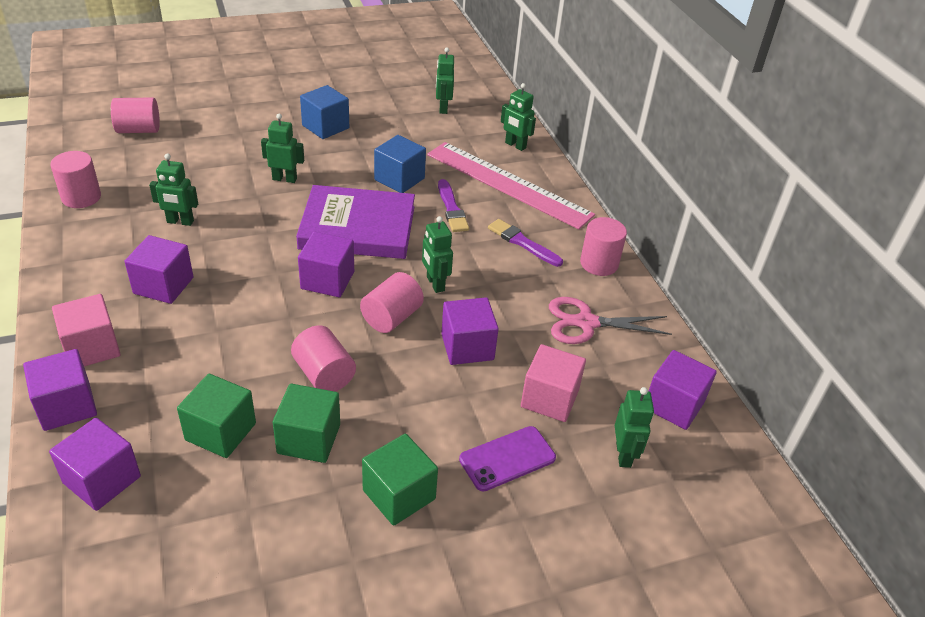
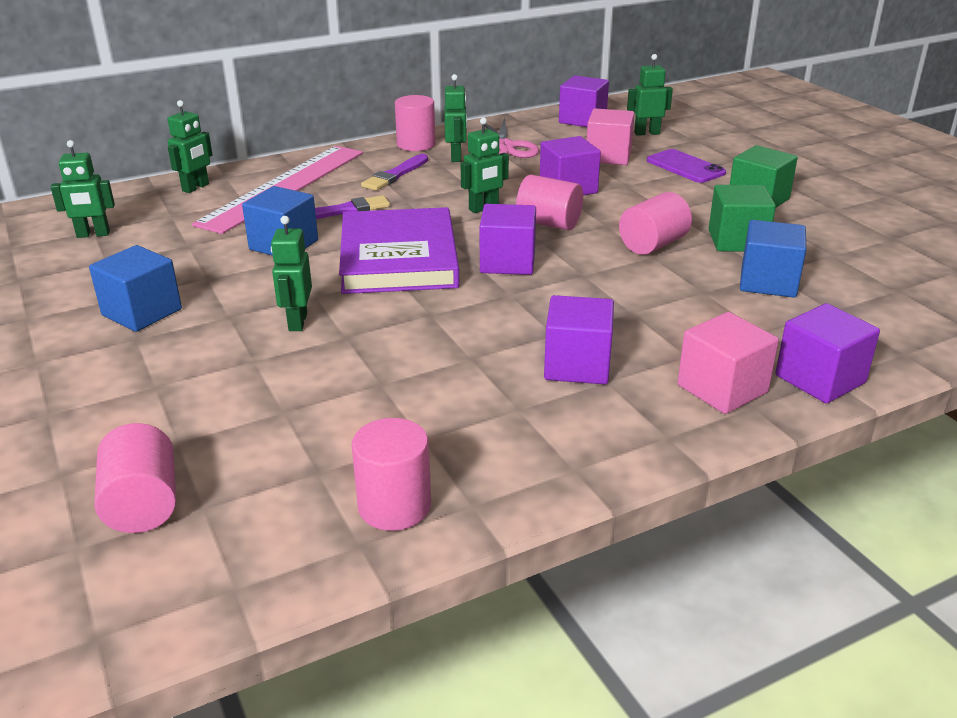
camera: 95 degrees left, 10 degrees down
purple cube [49,418,141,511] -> none
green robot [149,153,198,226] -> green robot moved to [444,74,467,162]
green cube [177,374,256,458] -> blue cube [740,220,806,298]

